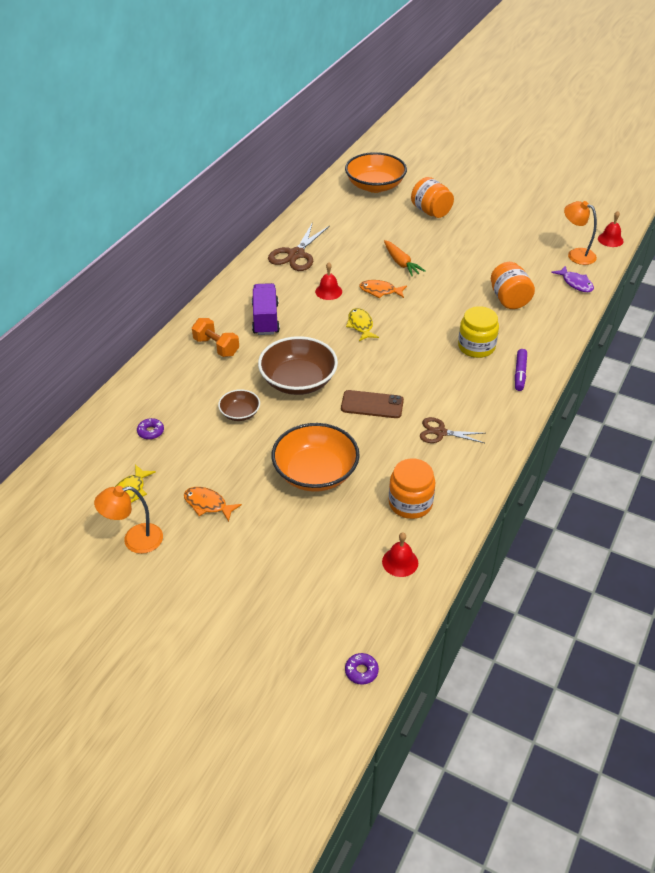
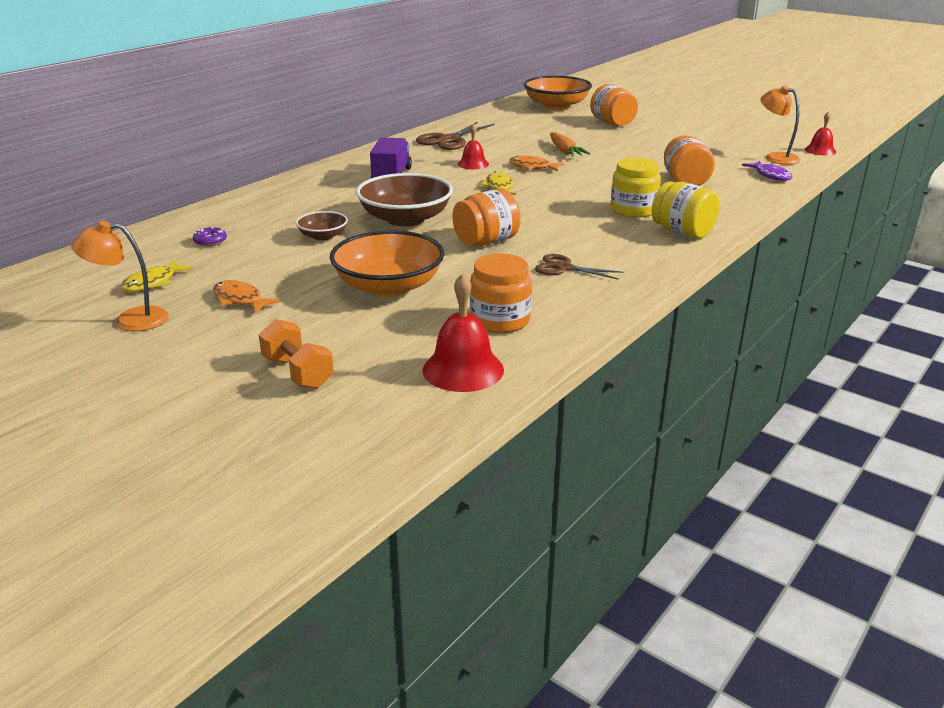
camera: 10 degrees right, 15 degrees down
orange dumbbell [192,318,239,357] -> orange dumbbell moved to [259,319,334,389]
brown phone [341,390,404,418] -> orange jar [452,189,521,246]
purple donut [345,653,379,685] -> none
red bell [382,532,418,577] -> red bell [422,273,504,392], size x1.59
purple marker [515,349,527,391] -> yellow jar [652,182,720,239]

